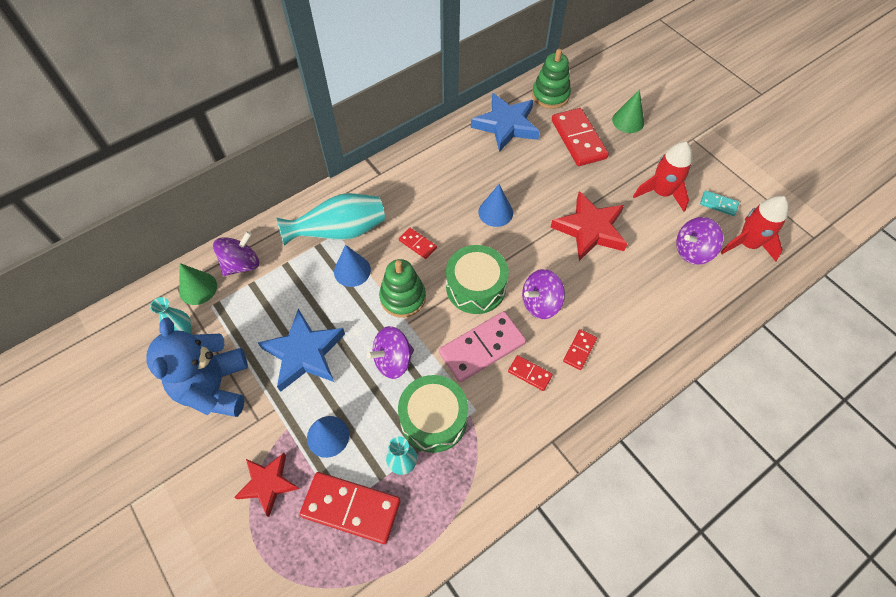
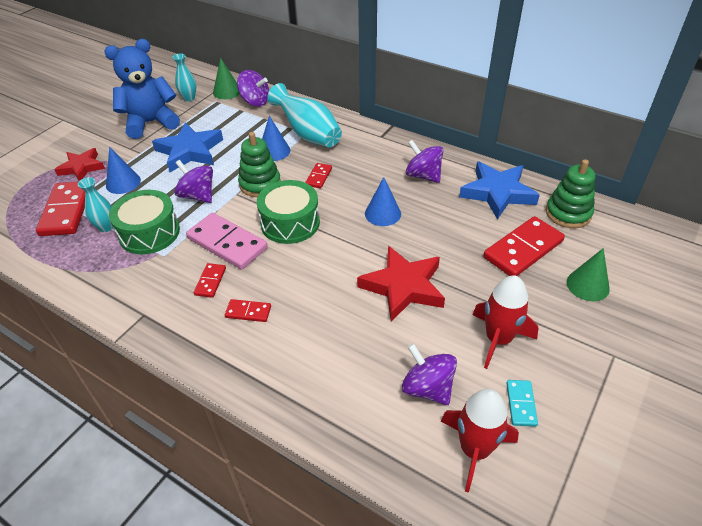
camera: 70 degrees right, 15 degrees down
purple spinning top [522,269,565,319] -> purple spinning top moved to [406,140,443,183]

